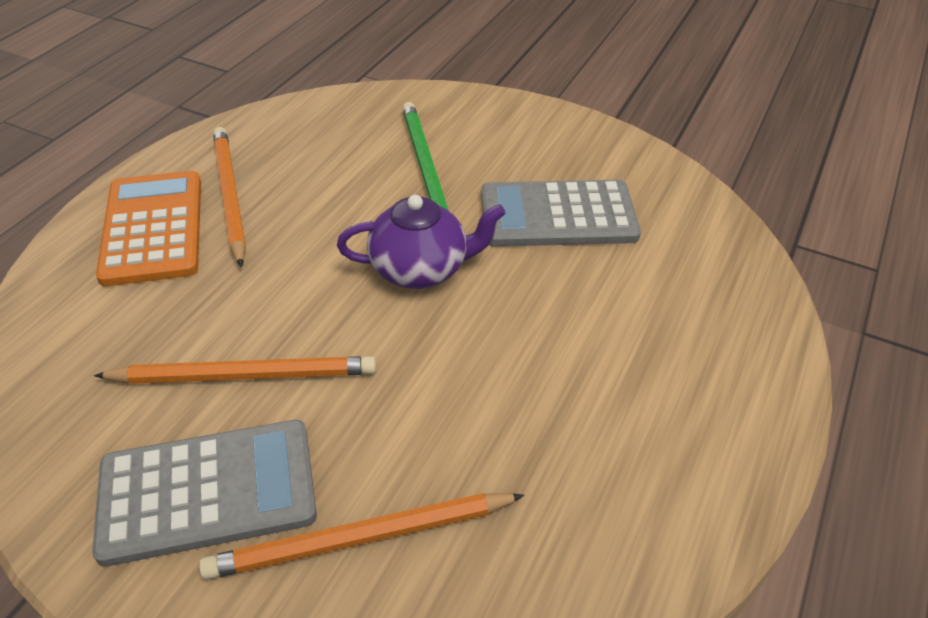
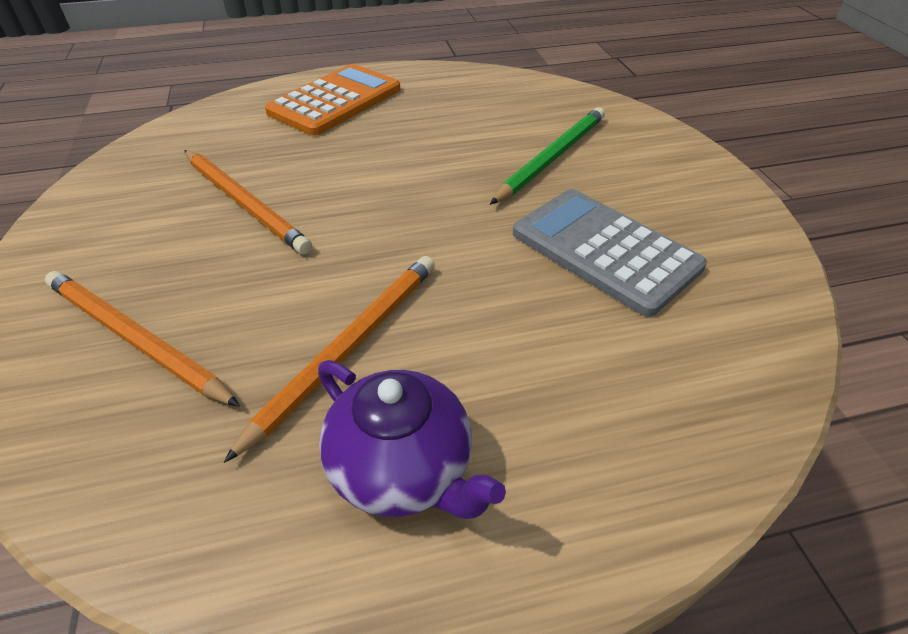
camera: 50 degrees right, 0 degrees up
grey calculator [92,420,317,567] -> none
orange pencil [213,127,246,267] -> orange pencil moved to [224,256,435,463]
purple teapot [337,195,506,289] -> purple teapot moved to [318,360,506,519]

